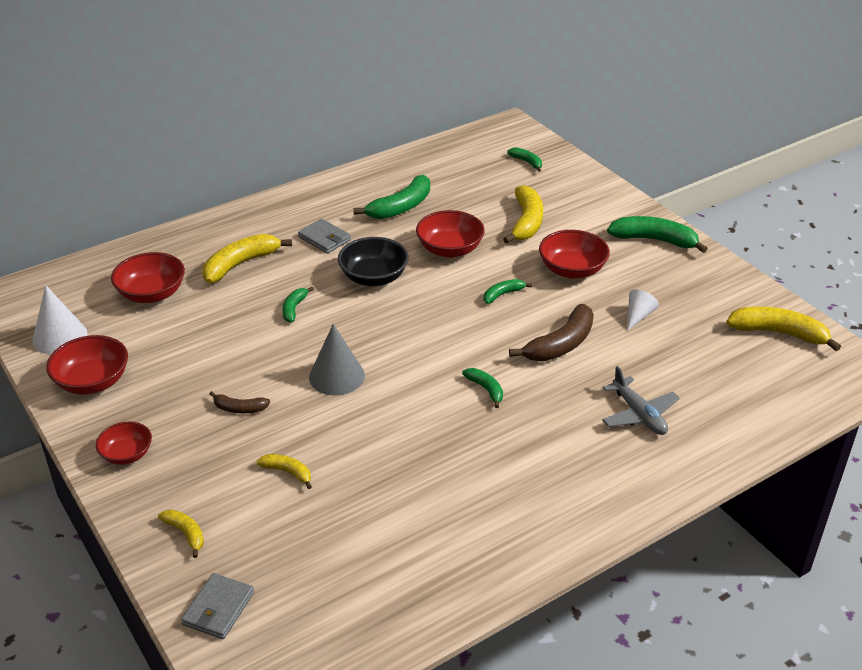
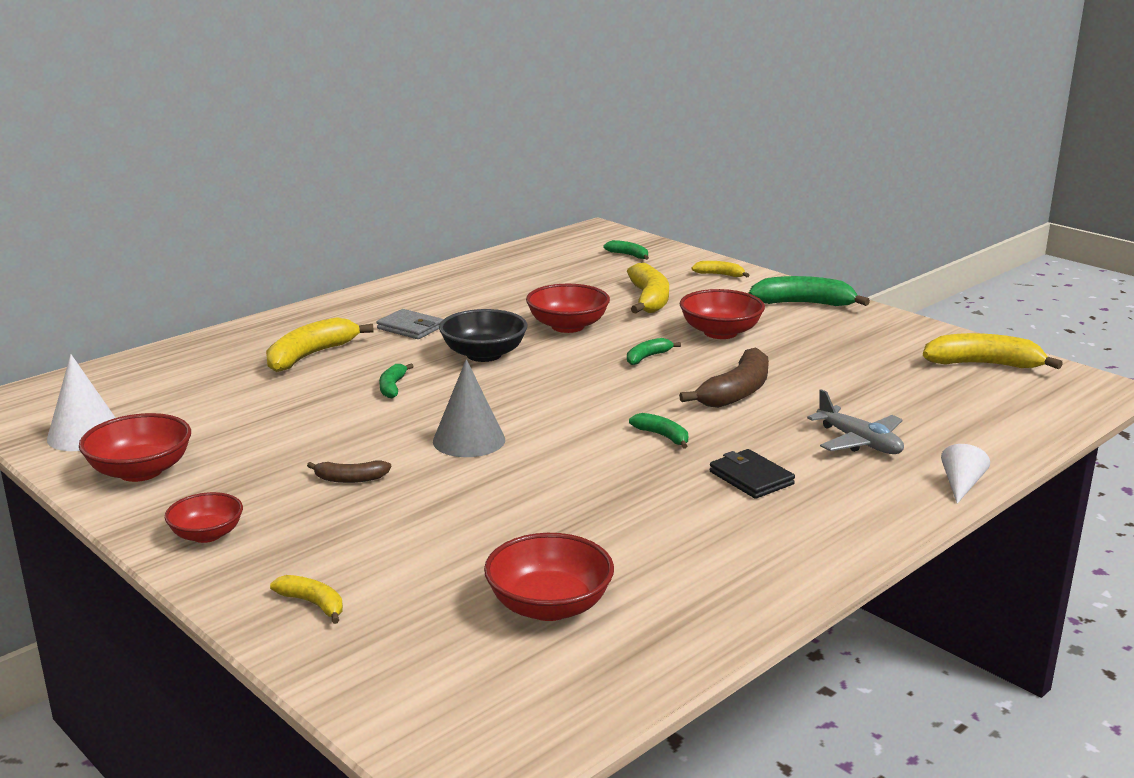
camera: 10 degrees left, 15 degrees down
red bowl [111,252,185,303] -> red bowl moved to [484,533,614,621]
grey wallet [181,573,254,639] -> none
yellow banana [256,454,312,489] -> yellow banana moved to [692,261,749,277]
green banana [353,175,430,219] -> none
white cone [628,289,659,330] -> white cone moved to [941,444,990,504]
none -> black wallet [709,449,795,499]

